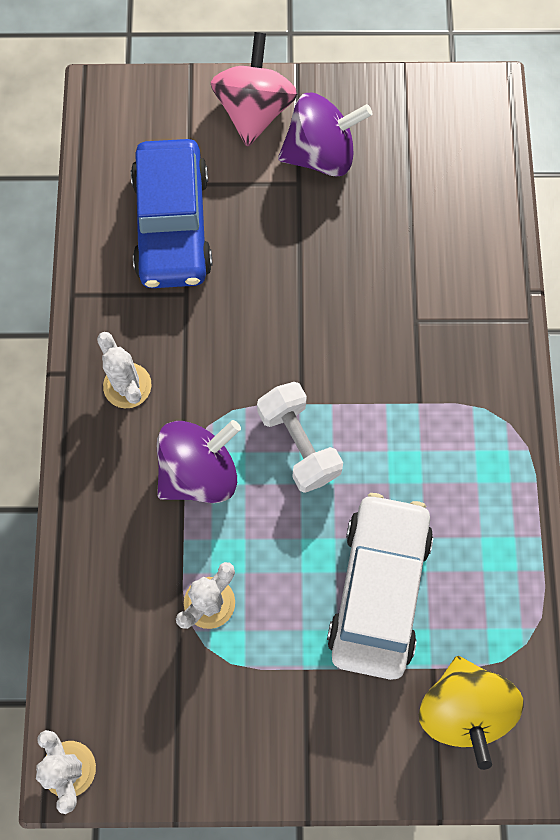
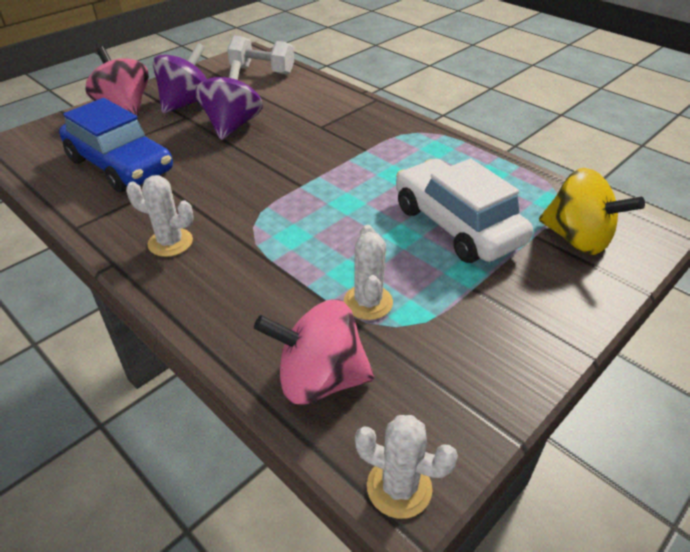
camera: 45 degrees left, 30 degrees down
purple spinning top [157,420,241,503] -> purple spinning top moved to [195,60,263,140]
white dumbbell [257,382,343,493] -> white dumbbell moved to [227,35,294,75]
none -> pink spinning top [254,299,375,405]

